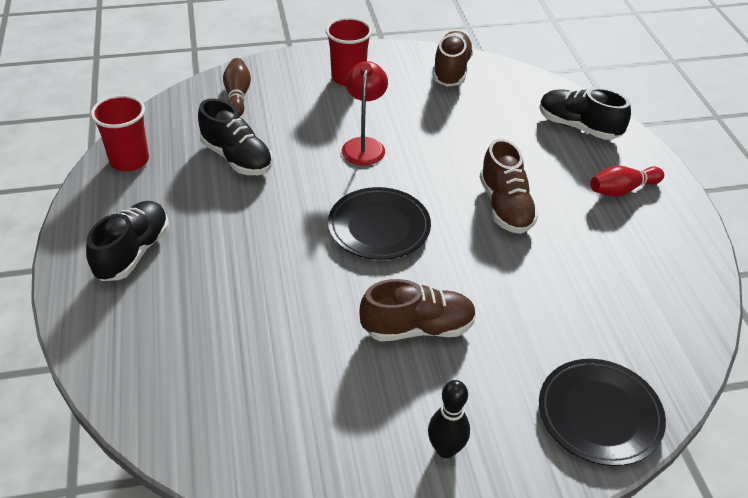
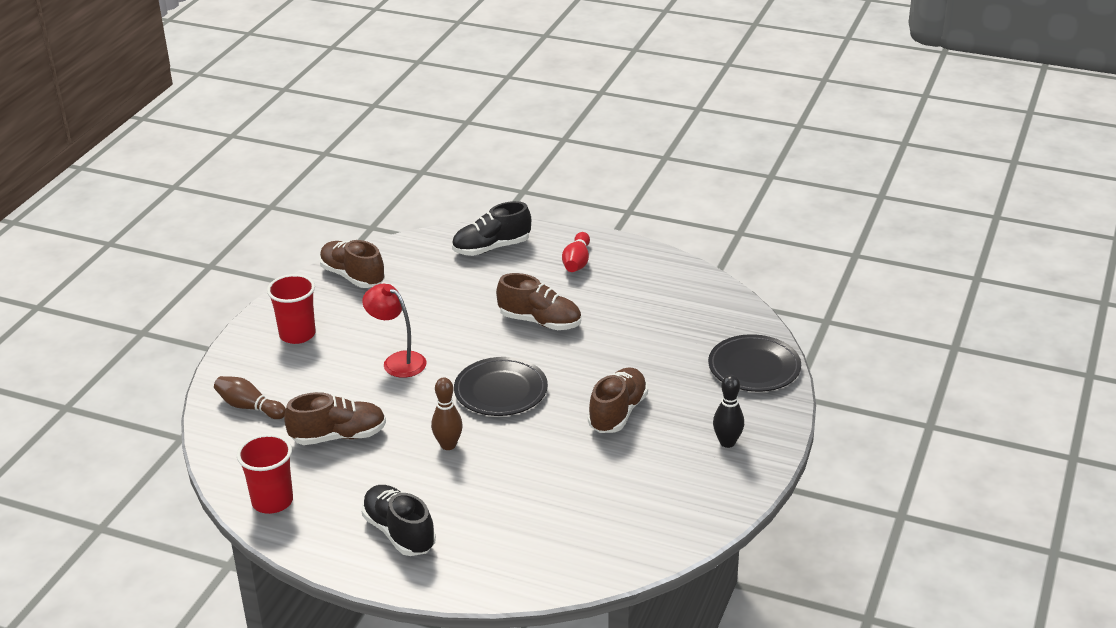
camera: 55 degrees left, 10 degrees down
black shoe [198,99,273,175] -> brown shoe [284,392,386,445]
none -> brown bowling pin [431,377,463,450]

